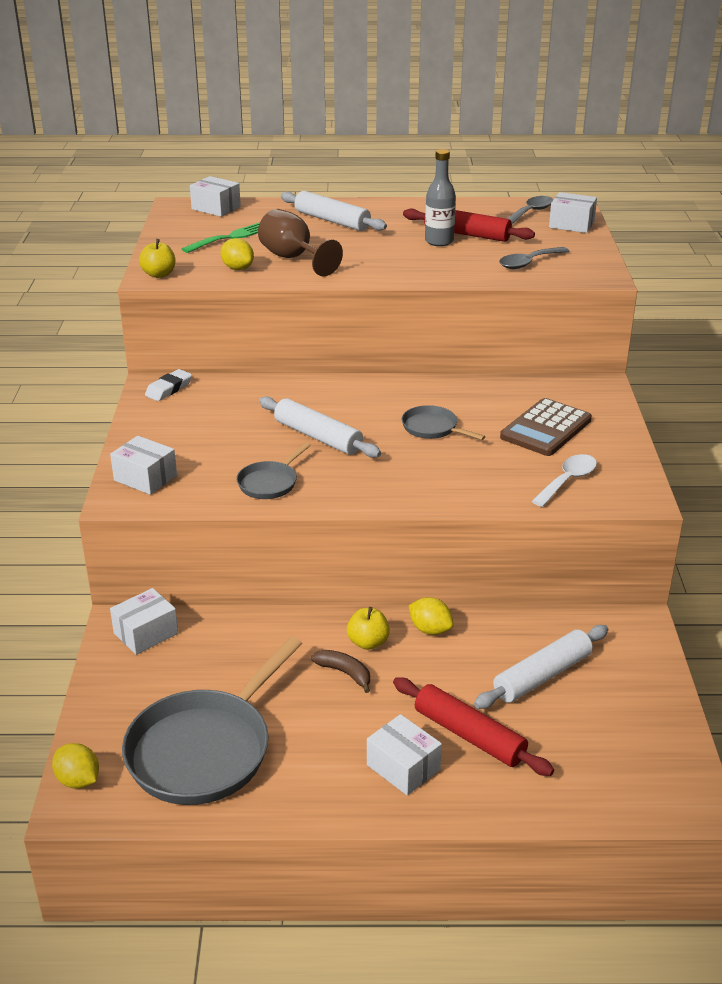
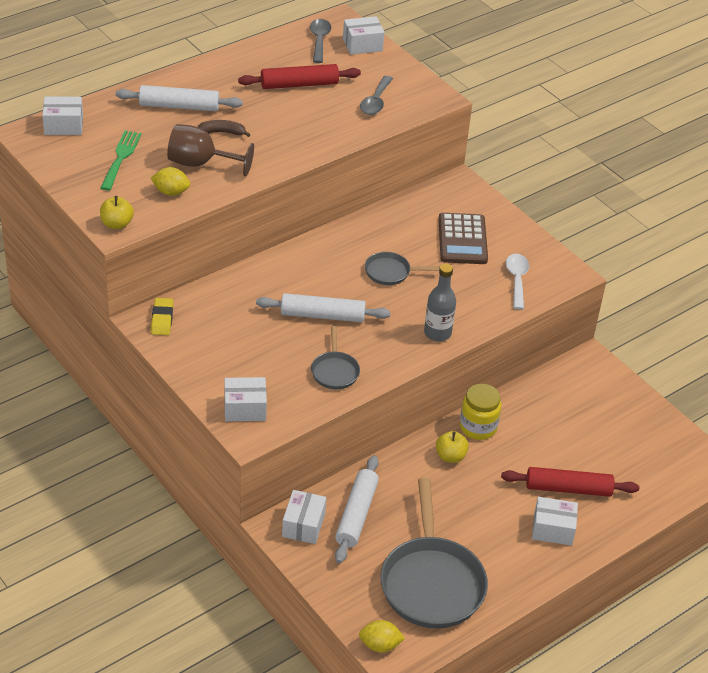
camera: 40 degrees left, 10 degrees up
white eraser [145,369,192,401] -> yellow eraser [151,298,173,335]
brown banana [311,650,370,693] -> brown banana moved to [198,120,251,137]
yellow lemon [409,597,453,635] -> yellow jar [460,384,501,440]
grey bottle [425,149,456,246] -> grey bottle moved to [424,264,456,342]
white rolling pin [474,625,608,709] -> white rolling pin moved to [335,455,379,563]

